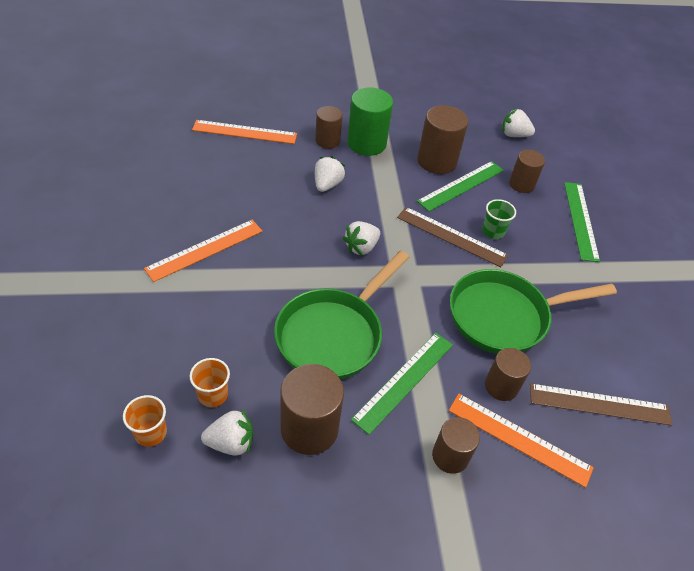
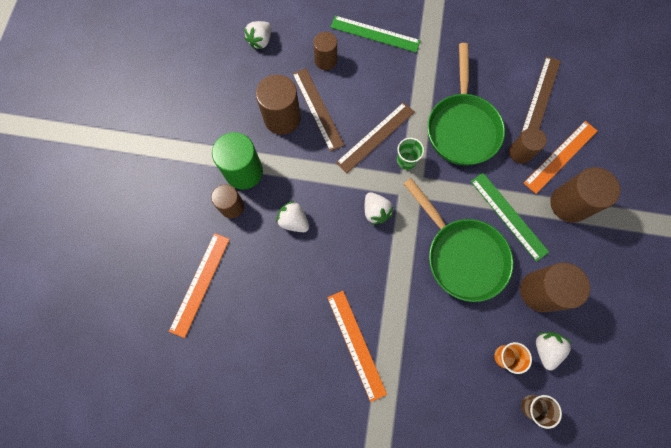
camera: 70 degrees left, 25 degrees up
orange cup [123,395,167,447] -> brown cup [521,395,562,429]
green ruler [417,161,504,212] -> brown ruler [292,68,344,151]
brown cylinder [432,417,480,474] -> brown cylinder [550,167,620,223], size x1.58
green cup [482,199,516,239] -> green cup moved to [397,138,424,169]

